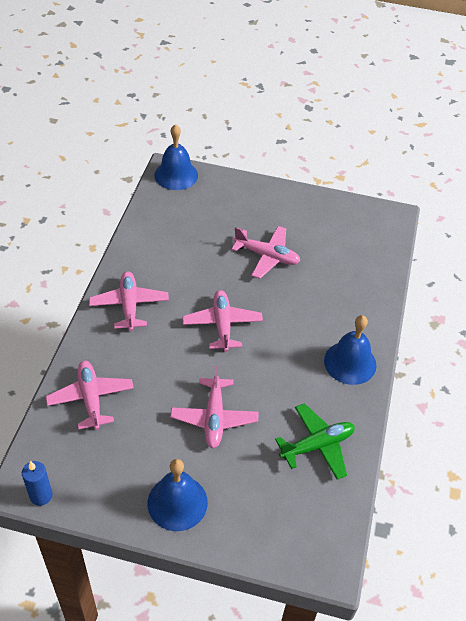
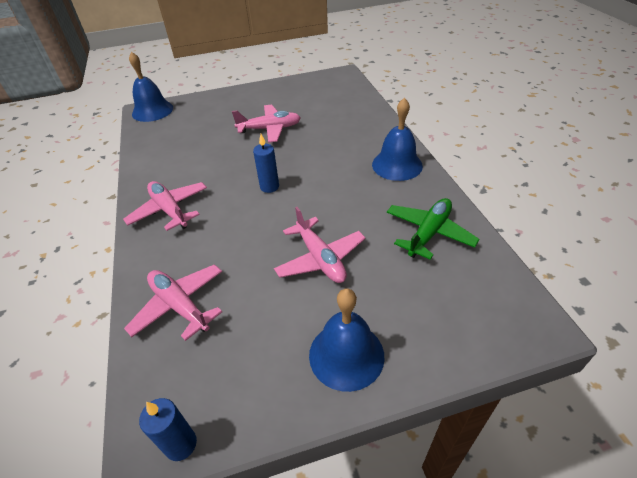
camera: 25 degrees left, 5 degrees down
pink plane [182,290,263,352] -> blue candle [253,134,279,193]

